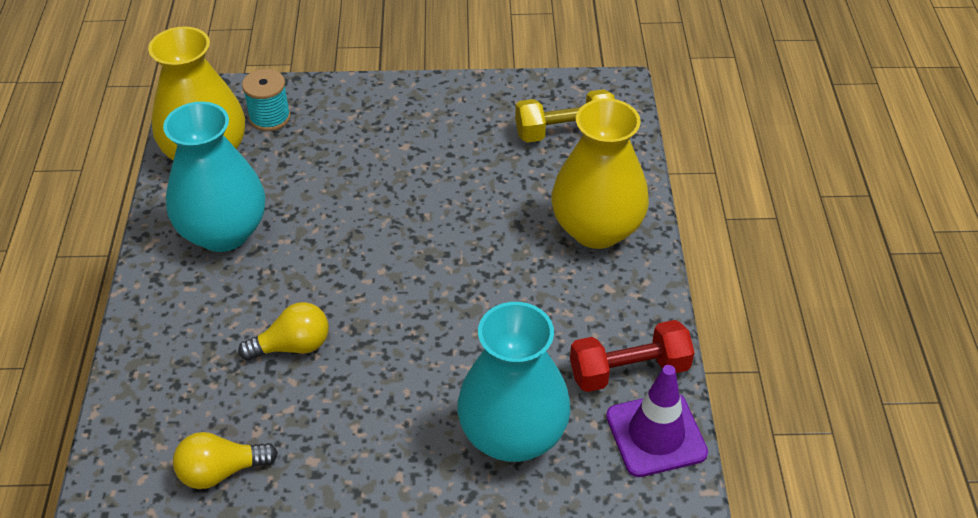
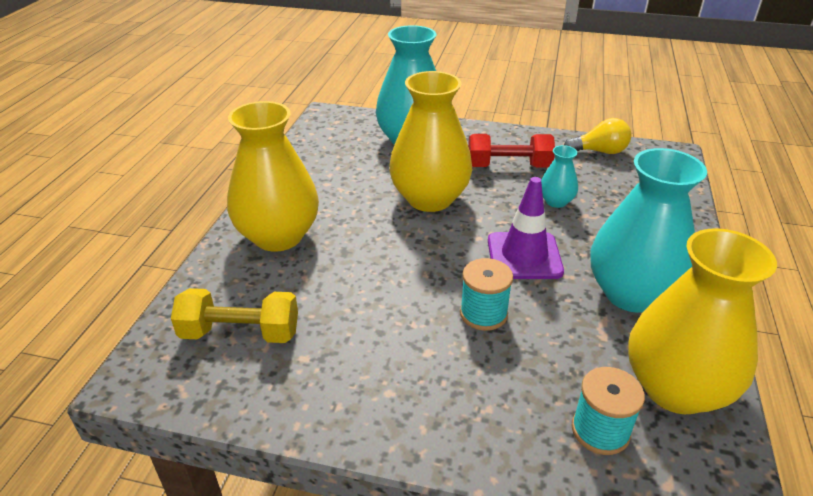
camera: 165 degrees left, 10 degrees down
yellow light bulb [238,302,329,361] -> turquoise vase [541,145,578,208]
red dumbbell [570,320,695,392] -> red dumbbell moved to [468,134,555,168]
purple traffic cone [606,365,708,477] -> purple traffic cone moved to [488,177,564,279]
none -> yellow vase [389,71,472,212]
none -> turquoise spool [460,258,513,331]

